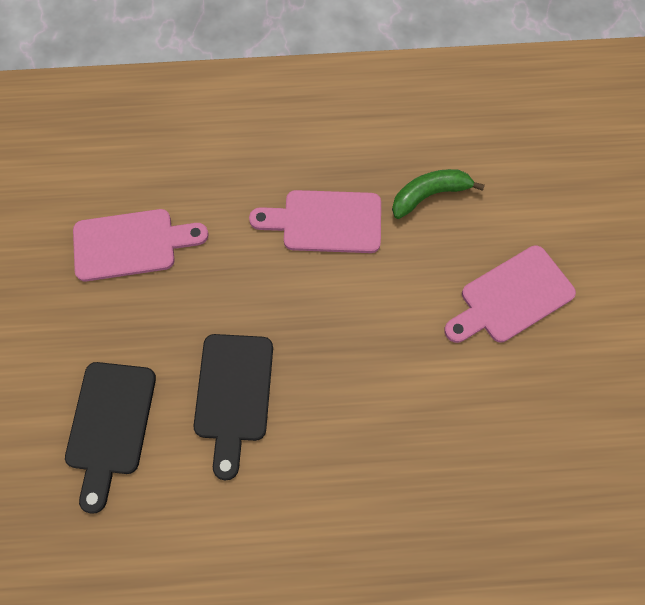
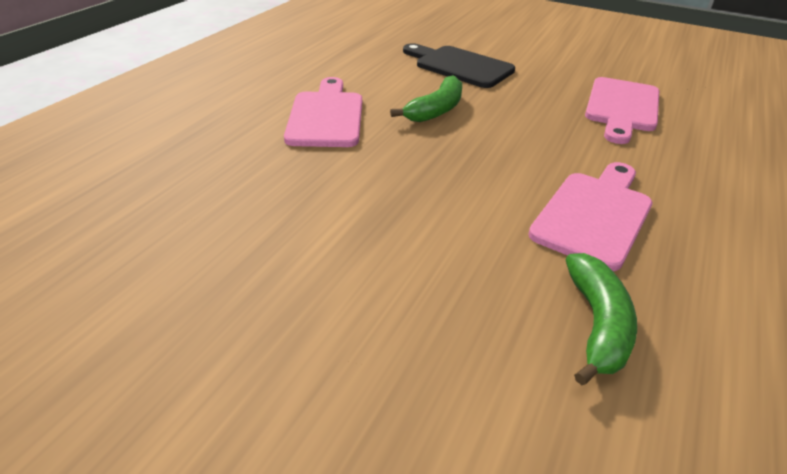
camera: 120 degrees right, 30 degrees down
black cutting board [193,334,273,480] -> green banana [390,75,462,122]
pink cutting board [444,245,576,343] -> pink cutting board moved to [284,77,362,147]

